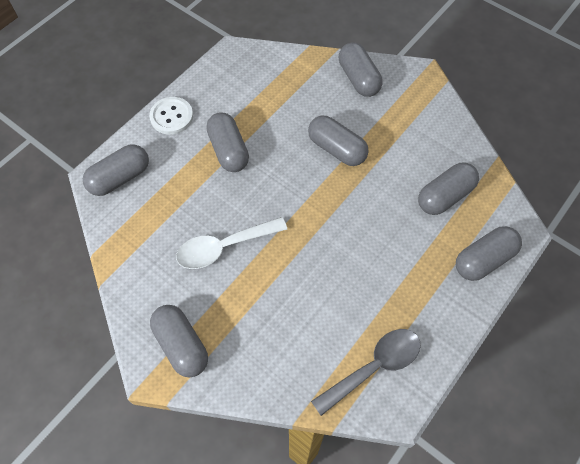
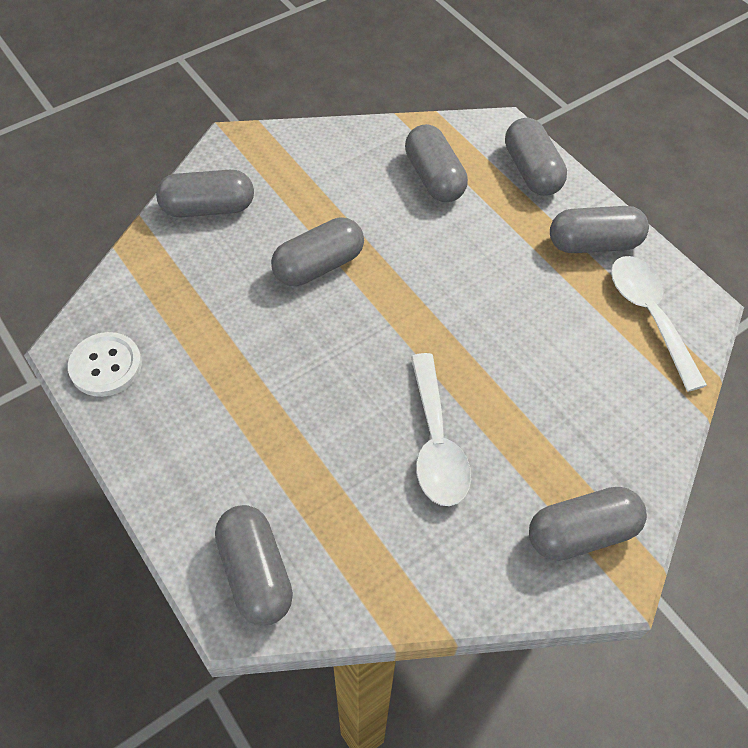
camera: 75 degrees left, 5 degrees down
white button [149,97,193,135] -> white button moved to [68,332,142,397]
grey capsule [206,113,249,172] -> grey capsule moved to [550,206,649,253]
grey spoon [311,329,421,416] -> white spoon [611,256,707,392]

